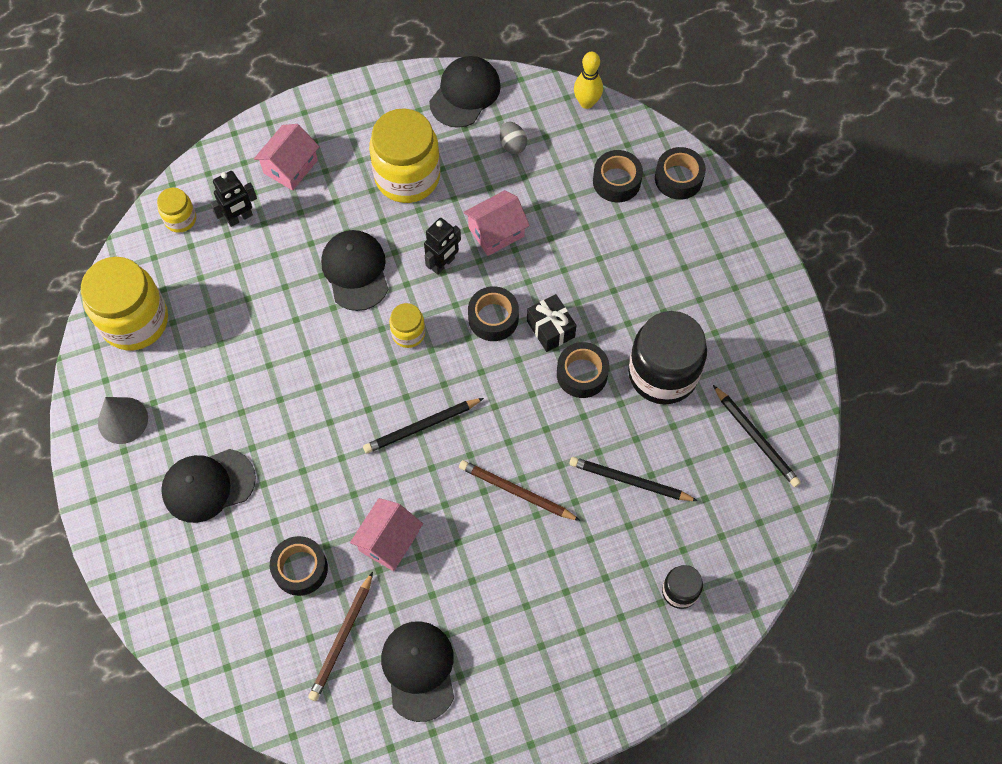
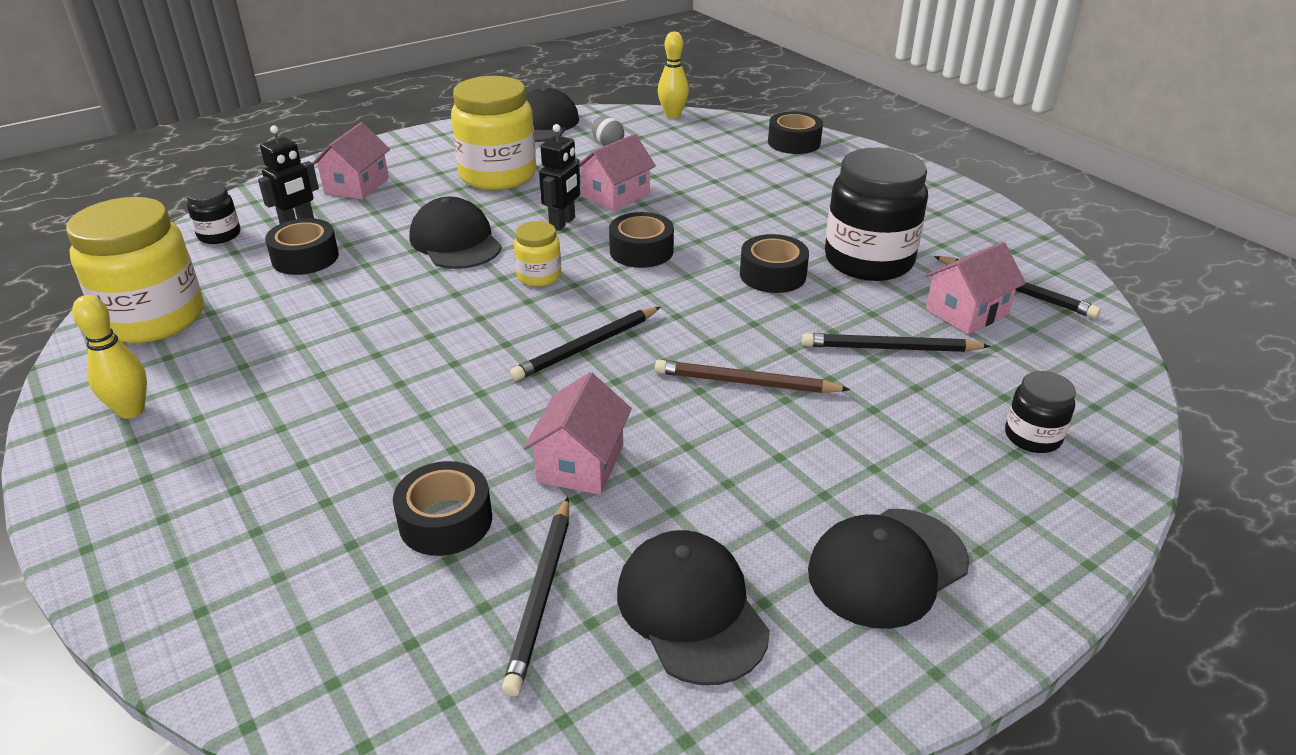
camera: 15 degrees left, 30 degrees down
grey cone [98,397,148,444] -> yellow bowling pin [72,295,147,418]
yellow jar [157,188,196,233] -> black jar [186,183,240,244]
black cap [161,449,256,523] -> black cap moved to [808,509,969,629]
brown pencil [308,572,373,701] -> black pencil [502,497,569,696]
black gift [527,294,576,352] -> none
black tape [593,150,643,202] -> black tape moved to [265,218,339,275]
none -> pink house [925,242,1026,334]

